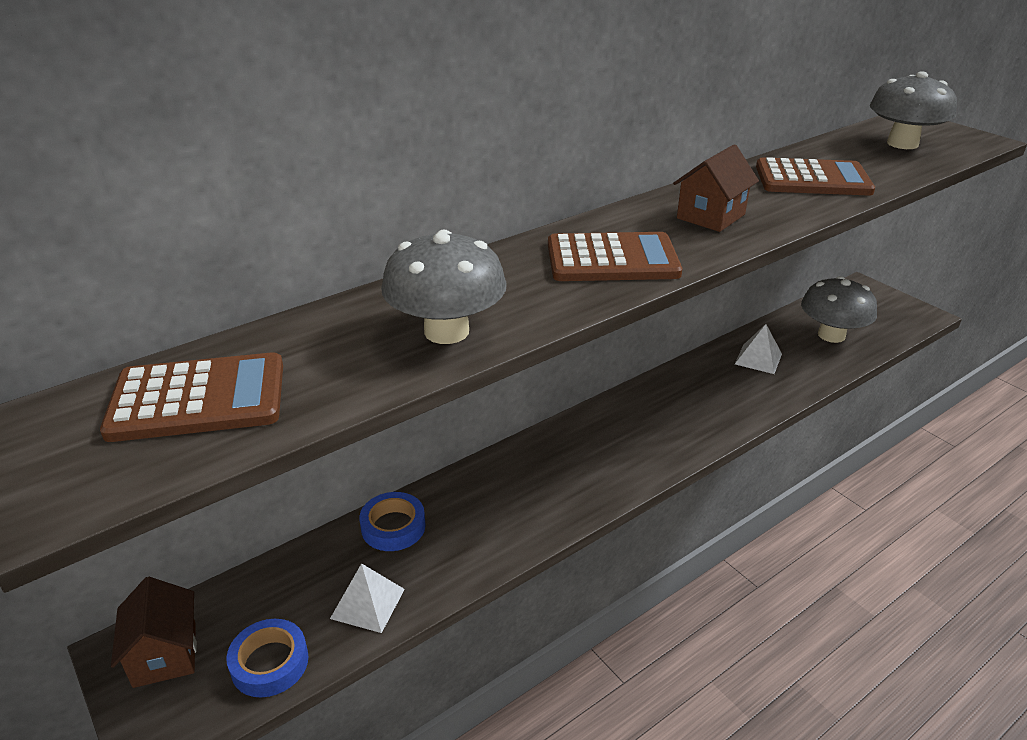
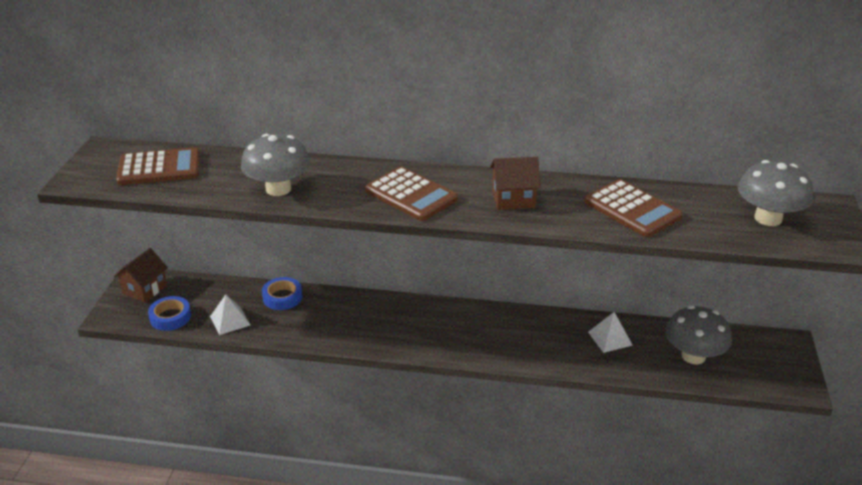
camera: 45 degrees right, 0 degrees up
brown calculator [100,352,283,442] -> brown calculator turned 45 degrees counterclockwise [116,147,200,185]

